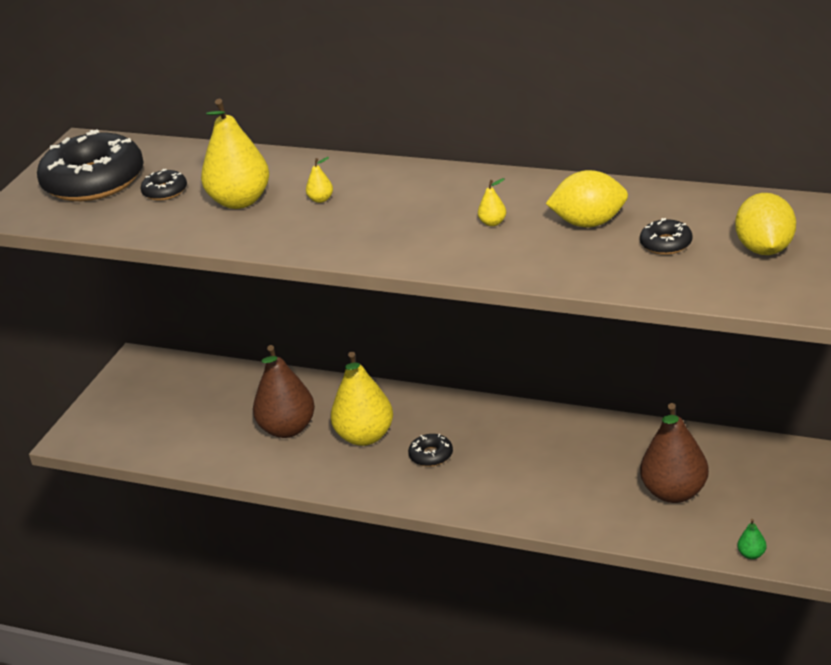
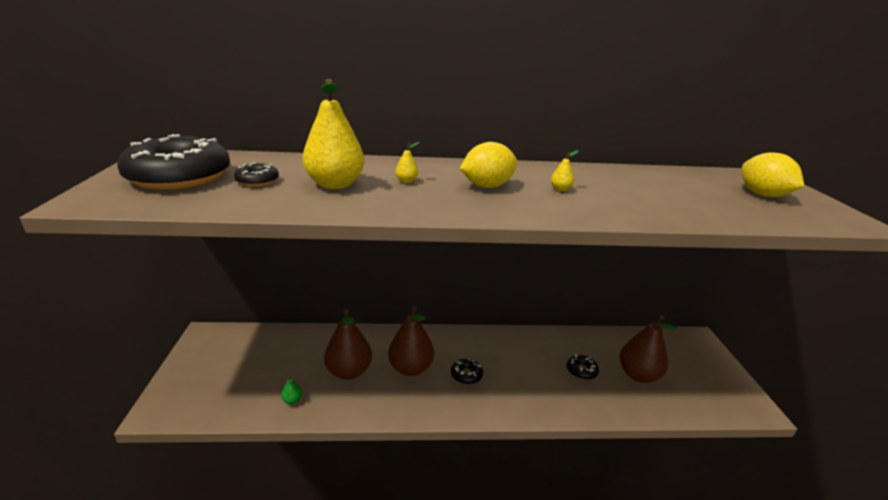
camera: 30 degrees left, 5 degrees down
yellow pear [331,351,393,446] -> brown pear [388,306,434,376]
yellow lemon [546,170,628,227] -> yellow lemon moved to [460,142,517,188]
black donut [640,218,693,255] -> black donut moved to [567,354,599,380]
green pear [738,519,767,559] -> green pear moved to [281,376,303,404]

